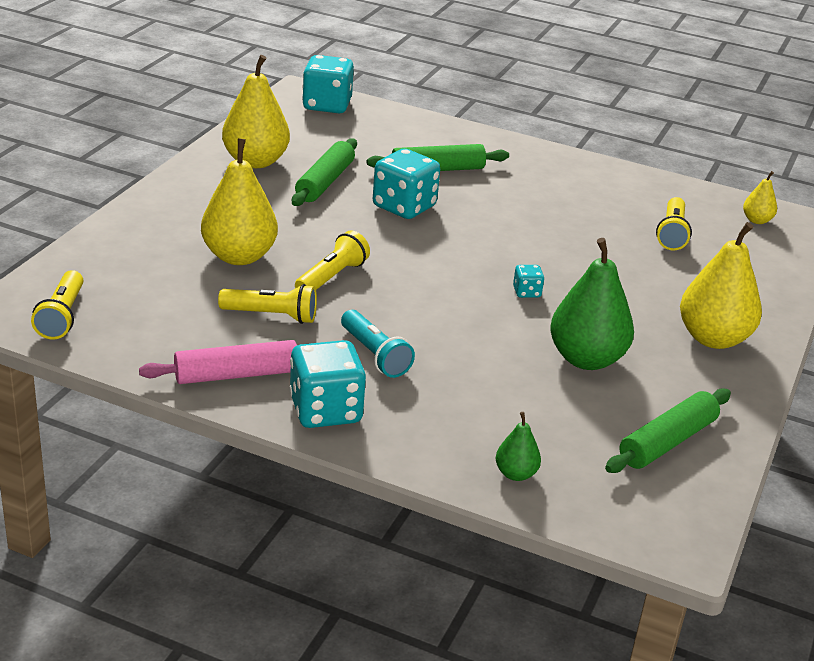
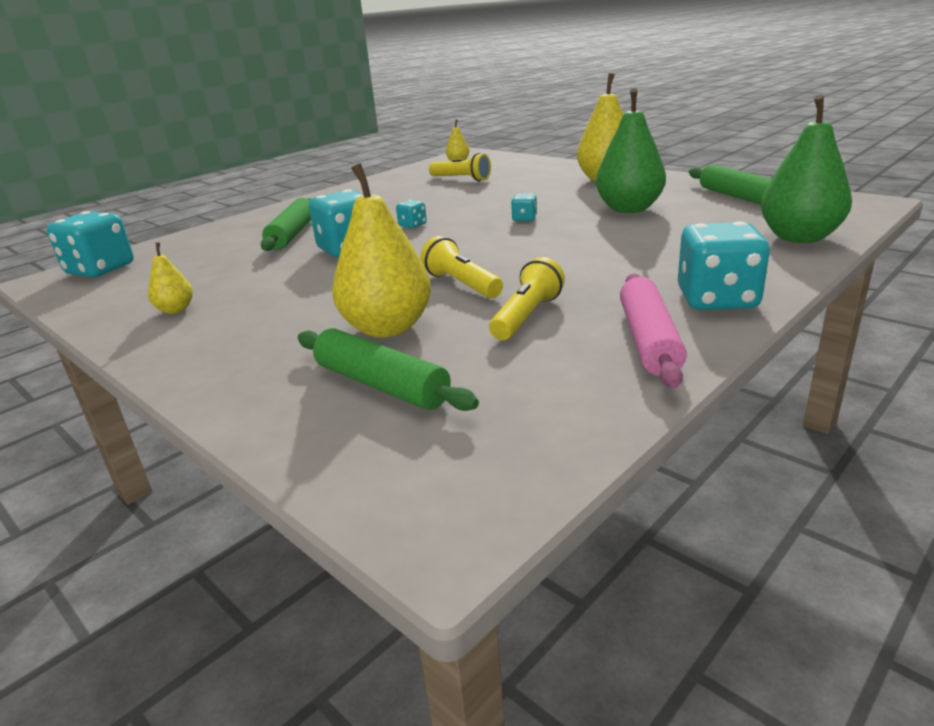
camera: 65 degrees left, 5 degrees down
yellow flashlight [31,270,83,339] -> none
yellow pear [222,55,290,168] -> yellow pear [148,242,193,314], size x0.49
green rolling pin [292,138,357,206] -> green rolling pin moved to [298,328,479,411]
turquoise flashlight [341,310,415,378] -> none
green pear [496,412,541,481] -> green pear [761,94,852,243], size x2.06
none -> turquoise dice [396,200,427,228]

